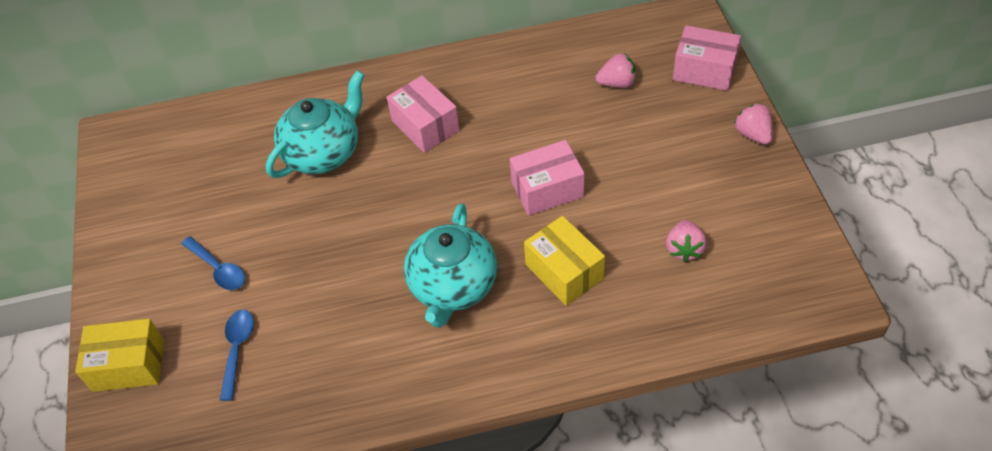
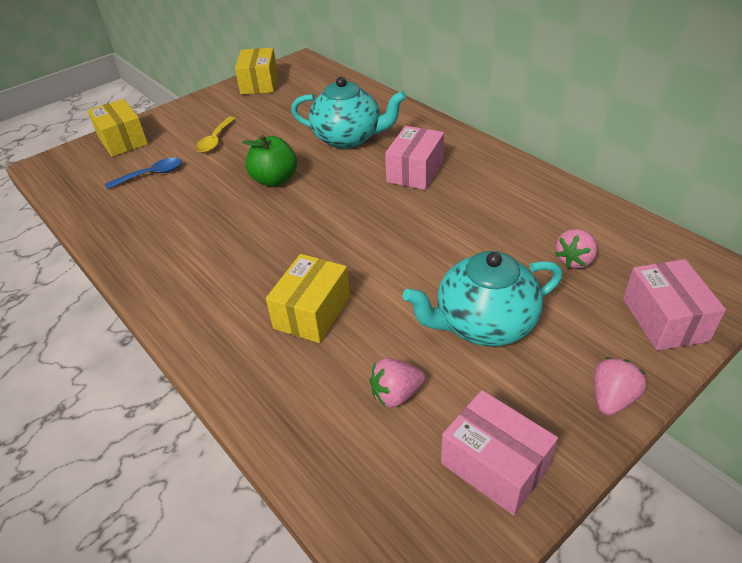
camera: 60 degrees right, 10 degrees down
blue spoon [181,236,245,290] -> yellow spoon [196,117,236,153]
turquoise teapot [404,203,497,328] -> turquoise teapot moved to [403,251,562,346]
pink box [510,140,585,216] -> pink box moved to [441,390,558,515]
pink strawberry [596,54,636,88] -> pink strawberry turned 75 degrees clockwise [555,229,597,269]
none -> yellow box [235,48,278,95]
none -> green apple [242,135,297,187]

